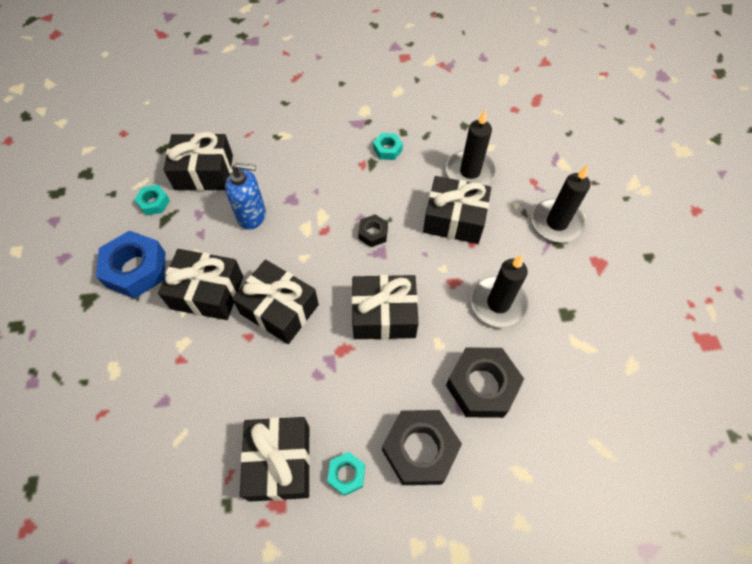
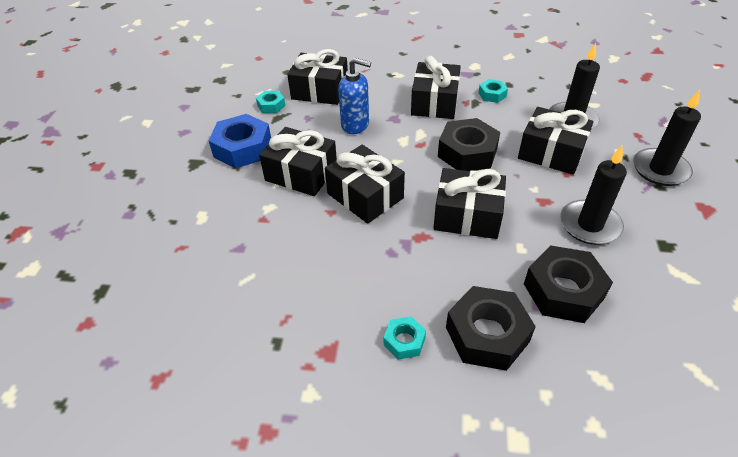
camera: 15 degrees right, 15 degrees down
black gift [240,417,310,502] -> black gift moved to [411,56,461,119]
black nut [358,214,388,247] -> black nut [438,118,500,171], size x1.96

